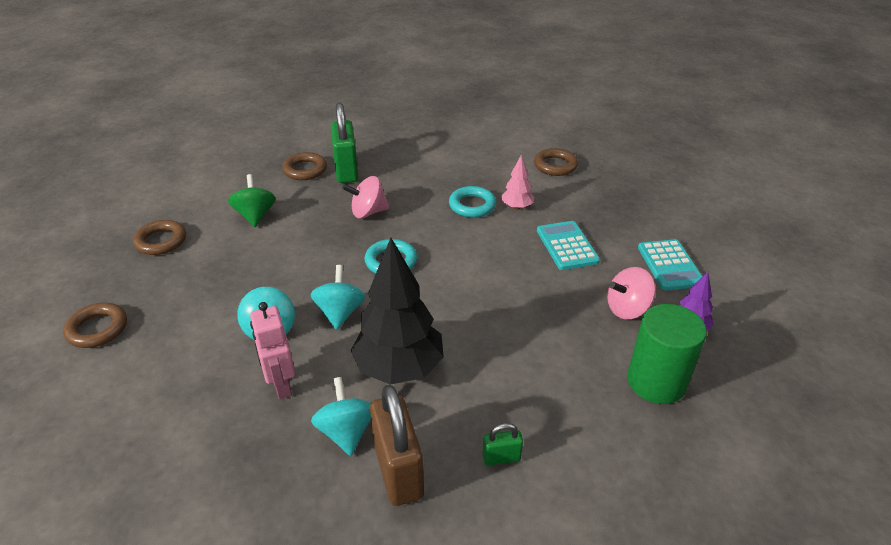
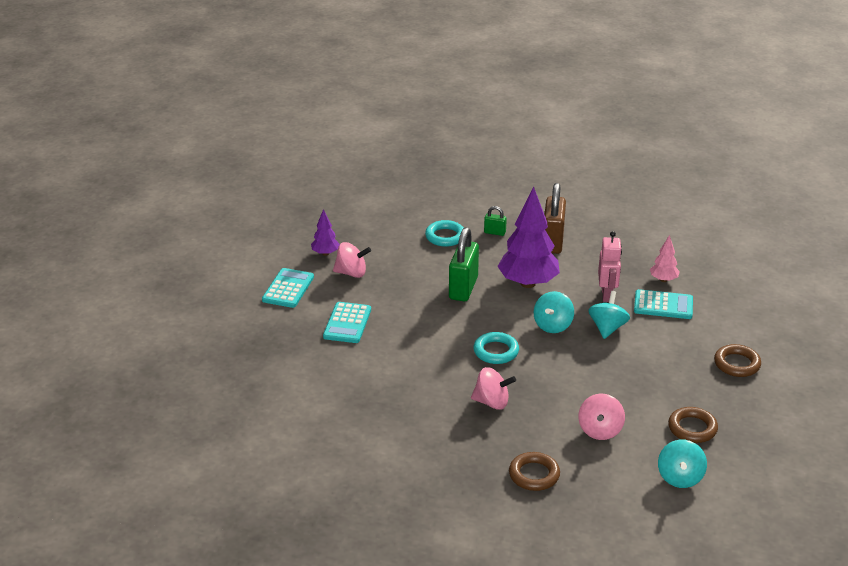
camera: 155 degrees left, 5 degrees down
green spinning top [228,174,276,227] -> pink spinning top [578,394,625,440]
turquoise spinning top [311,377,371,456] -> turquoise spinning top moved to [658,440,707,488]
green padlock [331,103,359,183] -> green padlock moved to [449,227,479,301]
black tree [351,237,444,385] -> purple tree [498,187,560,288]
turquoise ring [449,186,496,218] -> turquoise ring moved to [425,220,464,247]
pink tree [501,155,534,210] -> pink tree moved to [650,235,680,282]
brown ring [534,148,578,176] -> none
green cylinder [627,304,707,404] -> none
none -> turquoise calculator [634,289,693,319]

